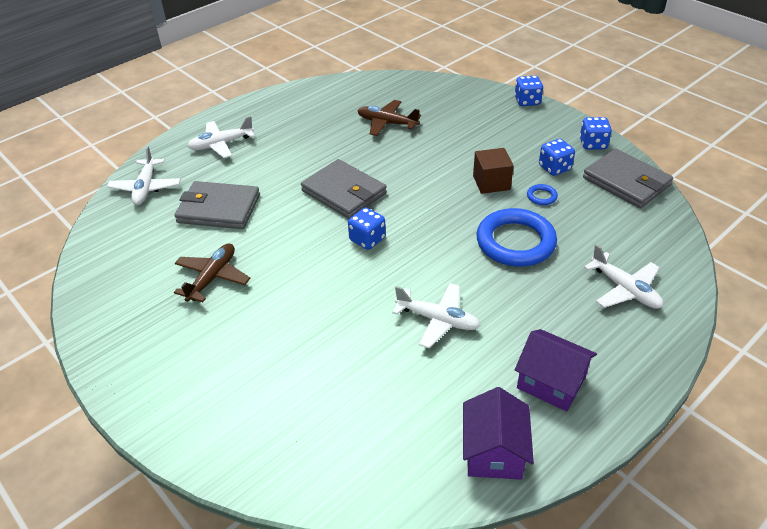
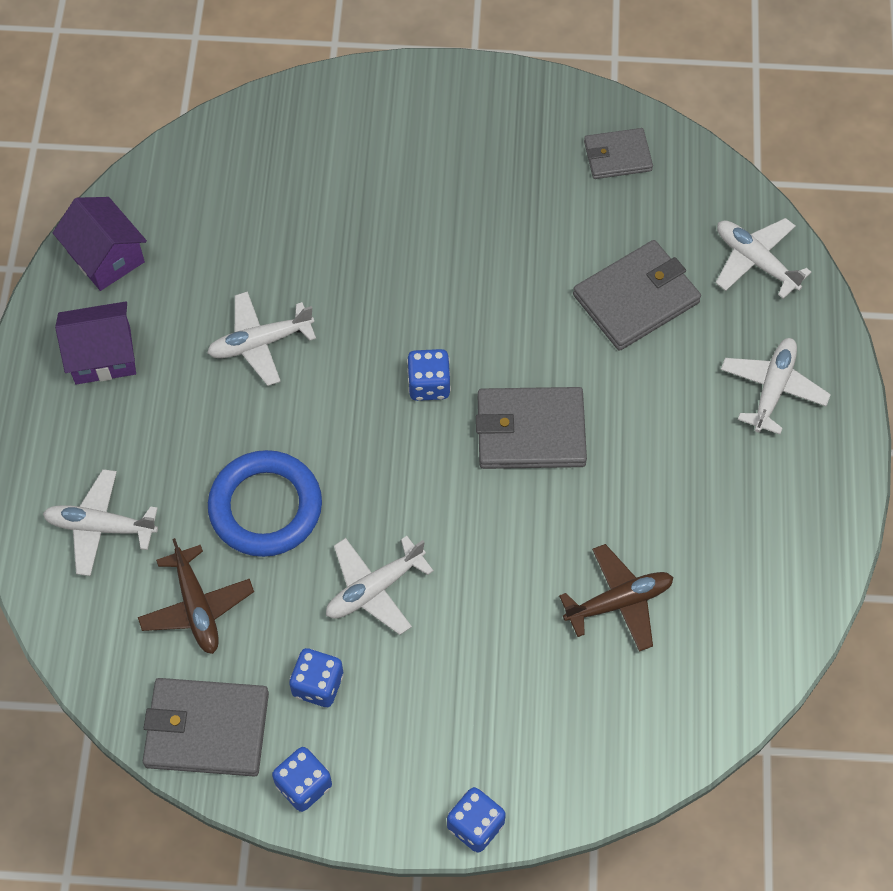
camera: 135 degrees right, 20 degrees up
brown plane [174,243,250,302] -> brown plane moved to [138,538,254,654]
brown cube [473,148,514,194] -> white plane [326,536,434,635]
blue ring [527,184,558,205] -> none
none -> grey wallet [584,128,653,179]

